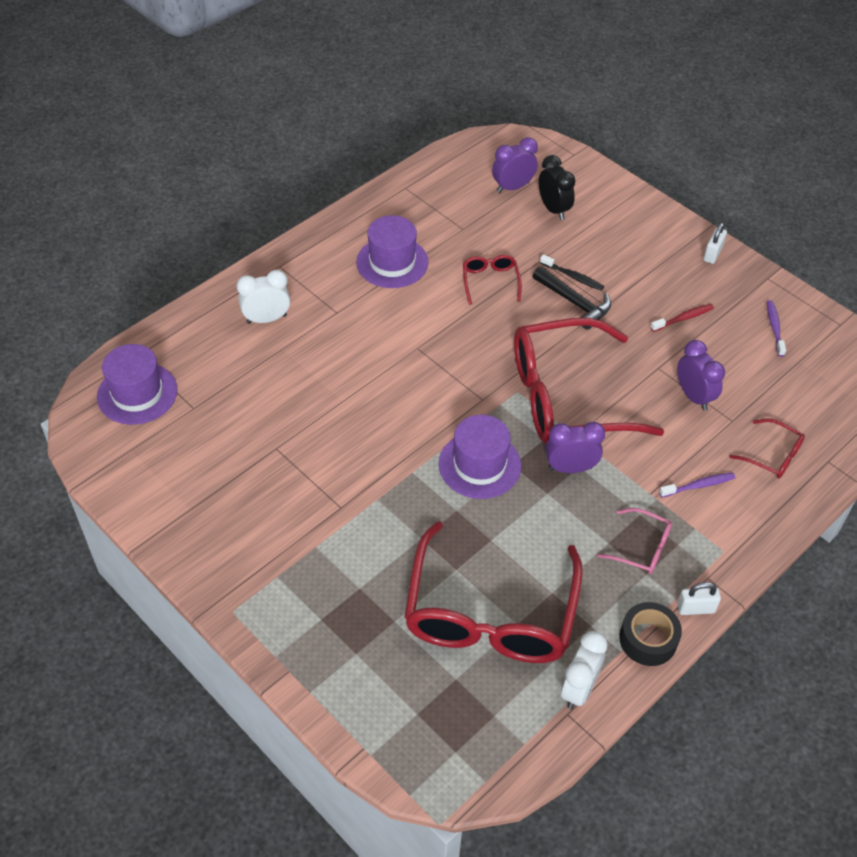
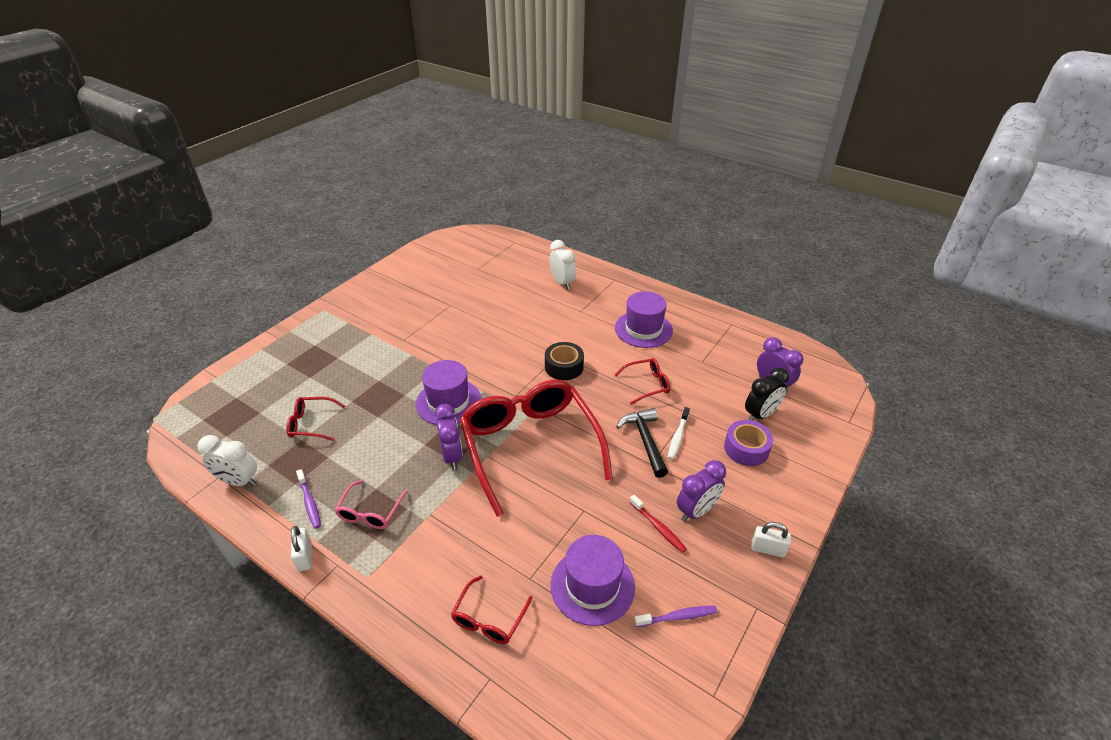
camera: 80 degrees right, 10 degrees down
purple hat [97,344,178,425] -> purple hat moved to [551,535,635,626]
red glasses [404,521,583,663] -> red glasses [286,397,346,441], size x0.42
black hammer [533,266,611,330] -> black hammer turned 135 degrees clockwise [616,408,668,478]
black toothbrush [540,254,604,291] -> white toothbrush [668,407,690,459]
black tape [619,602,682,666] -> black tape moved to [545,342,584,380]
purple toothbrush [659,472,735,497] -> purple toothbrush moved to [296,469,321,529]
purple clock [677,340,725,411] -> purple clock moved to [677,460,726,522]
none -> purple tape [724,420,773,466]

